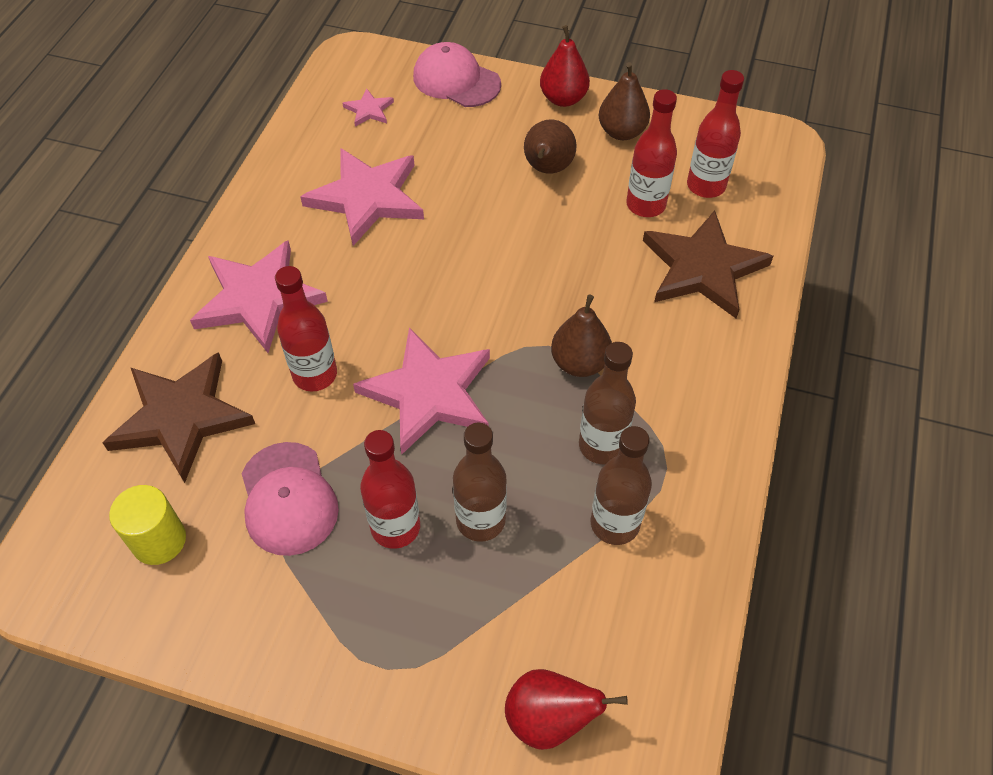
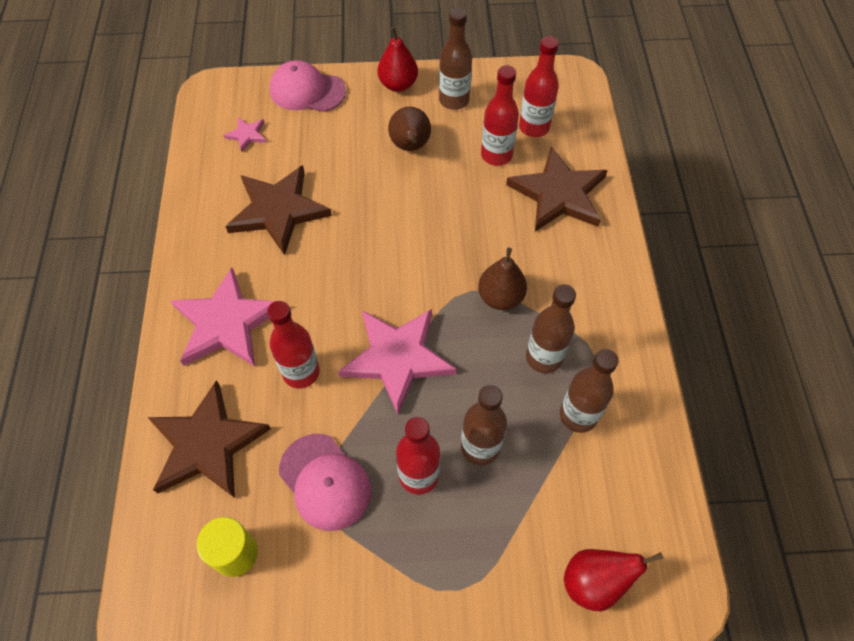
camera: 20 degrees left, 5 degrees up
pink star [300,148,424,246] -> brown star [225,165,332,255]
brown pear [599,62,650,140] -> brown bottle [439,8,472,110]

